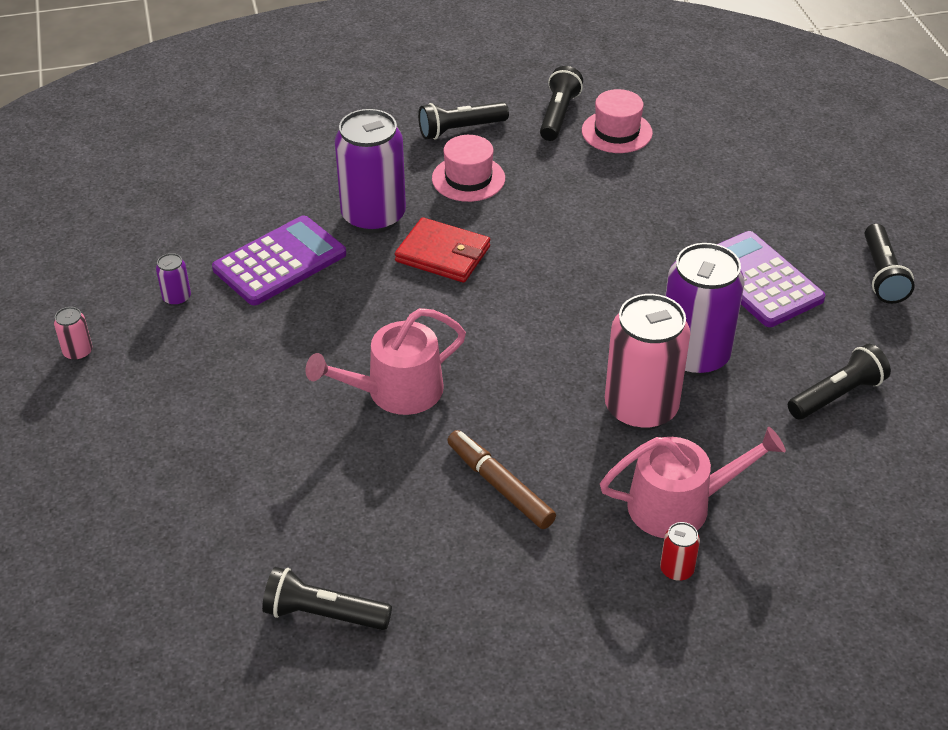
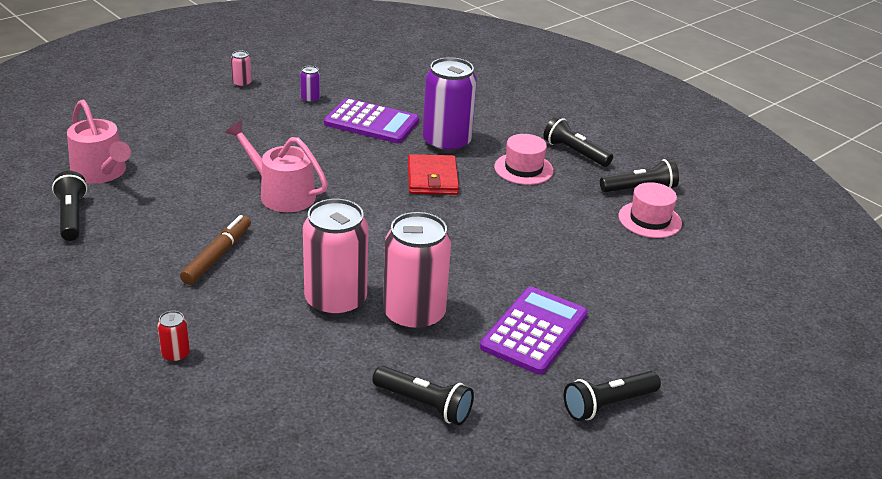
camera: 60 degrees right, 10 degrees down
pink watering can [600,426,786,538] -> pink watering can moved to [67,100,131,184]
purple can [665,243,745,376] -> pink can [383,212,451,332]

